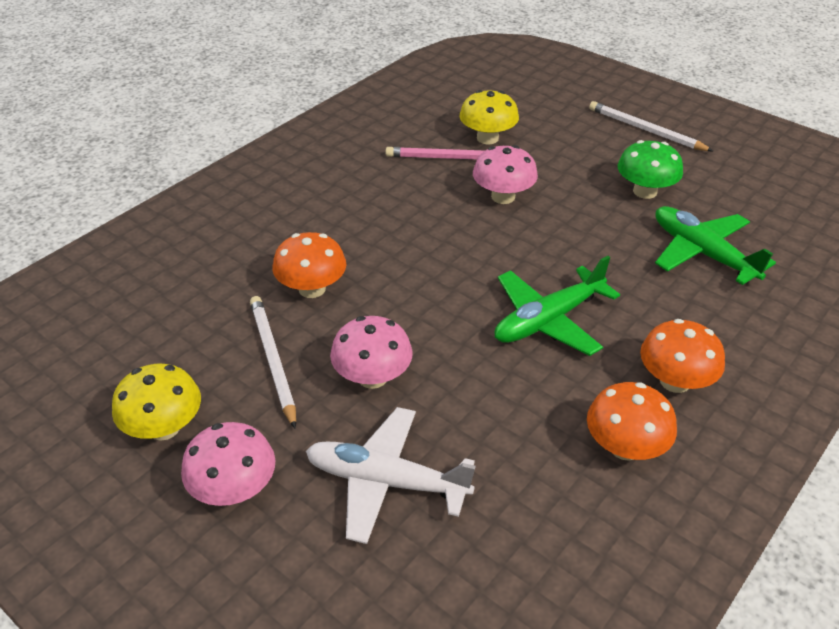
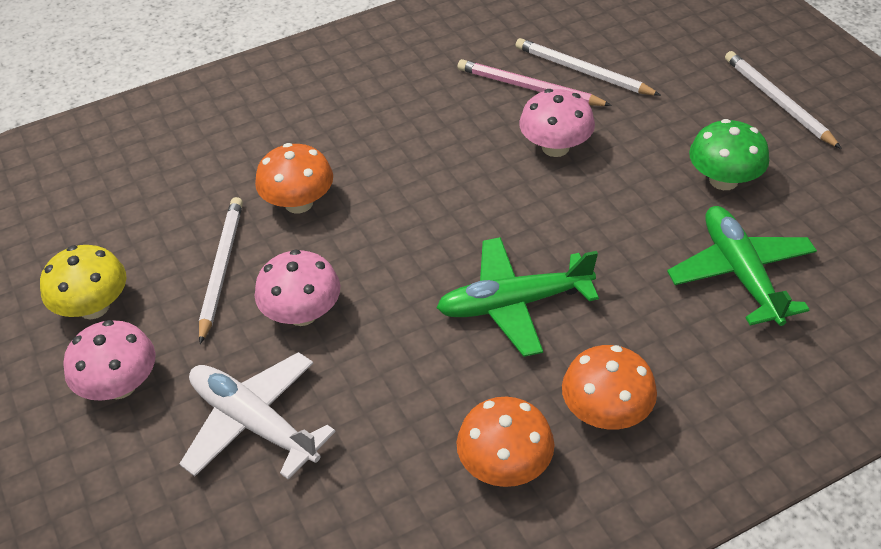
camera: 25 degrees right, 5 degrees up
yellow mushroom [459,90,519,144] -> white pencil [516,38,661,96]

